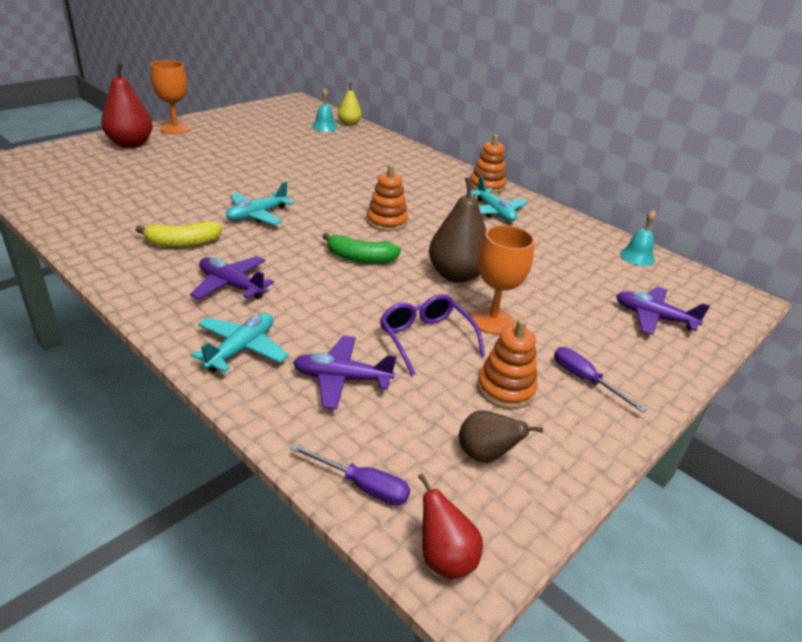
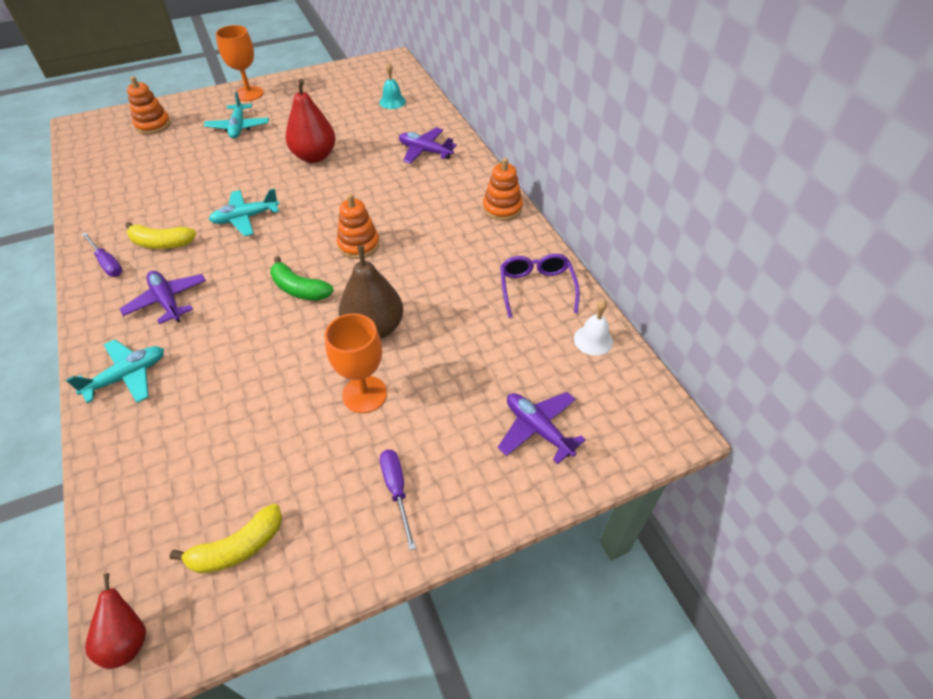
camera: 25 degrees right, 15 degrees up
red pear [101,62,153,148] -> red pear moved to [286,79,336,163]
purple screwdriver [290,444,410,506] -> purple screwdriver moved to [82,232,123,277]
purple plane [293,336,397,409] -> purple plane moved to [399,127,457,164]
yellow pear [338,83,362,126] -> none
purple glasses [380,294,485,376] -> purple glasses moved to [500,254,580,318]
brown pear [459,410,543,463] -> yellow banana [170,504,282,574]
turquoise plane [471,175,528,222] -> turquoise plane moved to [204,91,269,138]
orange stacking toy [477,319,538,409] -> orange stacking toy moved to [127,76,171,135]
turquoise bell [620,210,656,266] -> white bell [574,300,613,356]

